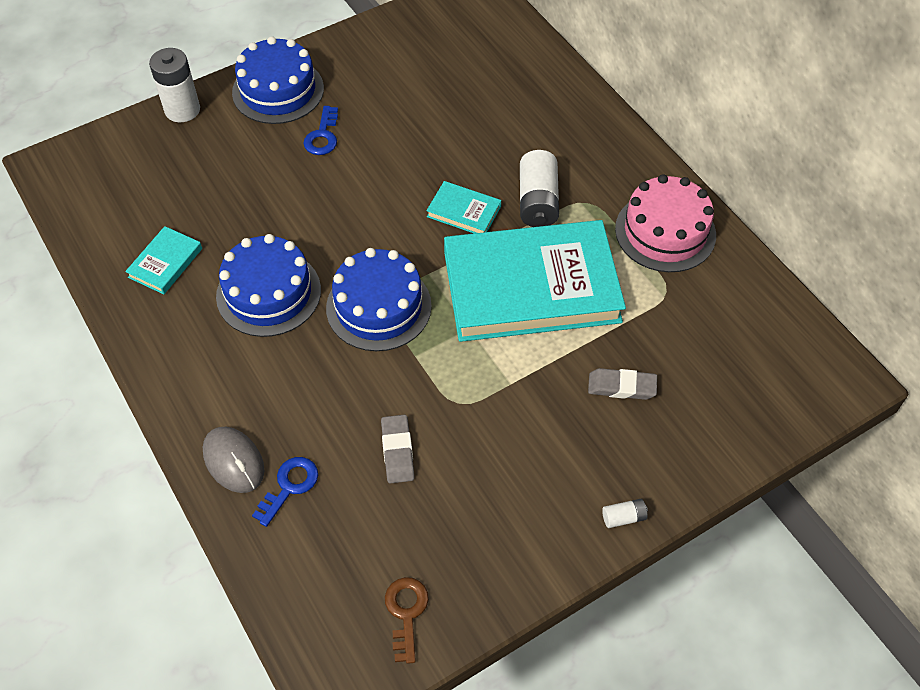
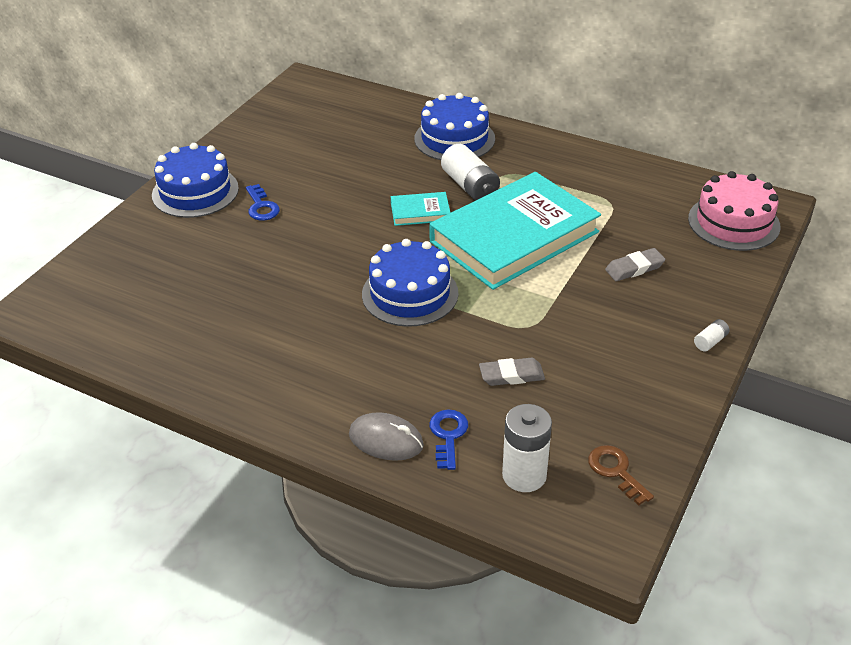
camera: 30 degrees left, 15 degrees down
turquoise book [125,226,202,294] -> none
white battery [149,48,200,122] -> white battery moved to [502,404,552,492]
blue cake [216,234,321,337] -> blue cake moved to [414,93,495,160]
grey eraser [381,415,415,483] -> grey eraser turned 60 degrees counterclockwise [479,358,545,386]
pink cake [615,174,716,272] -> pink cake moved to [688,171,781,251]

